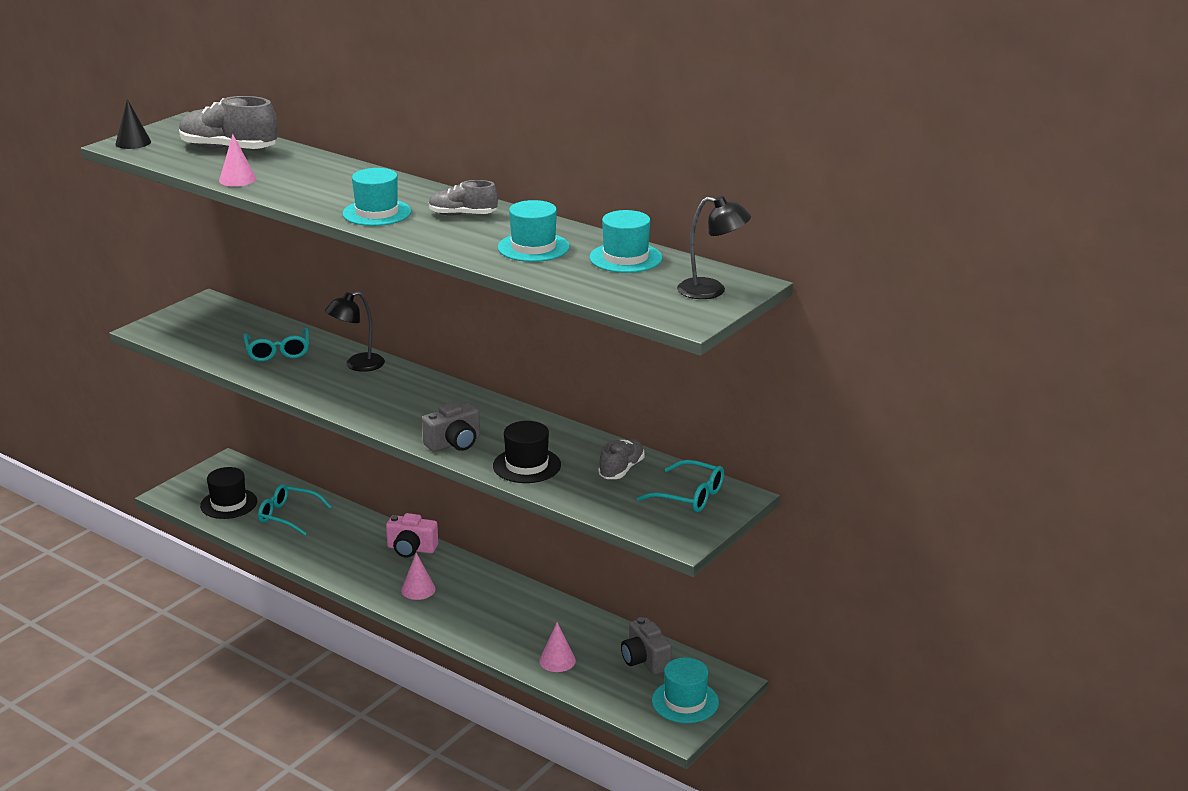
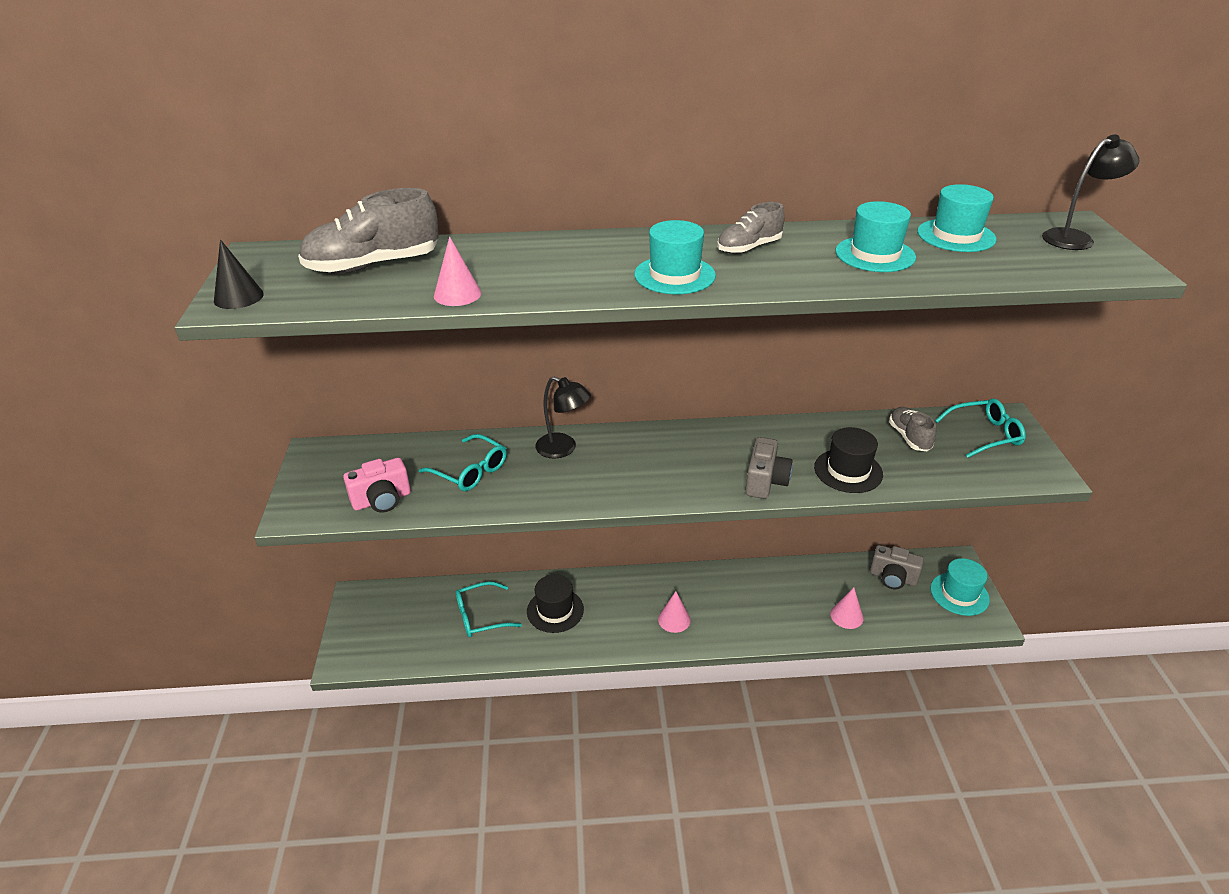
camera: 40 degrees left, 10 degrees up
black hat [200,467,257,519] -> black hat moved to [527,574,584,633]
black lamp [325,291,385,372] -> black lamp turned 75 degrees counterclockwise [535,376,591,459]
pink camera [386,513,438,557] -> pink camera moved to [343,458,411,513]

